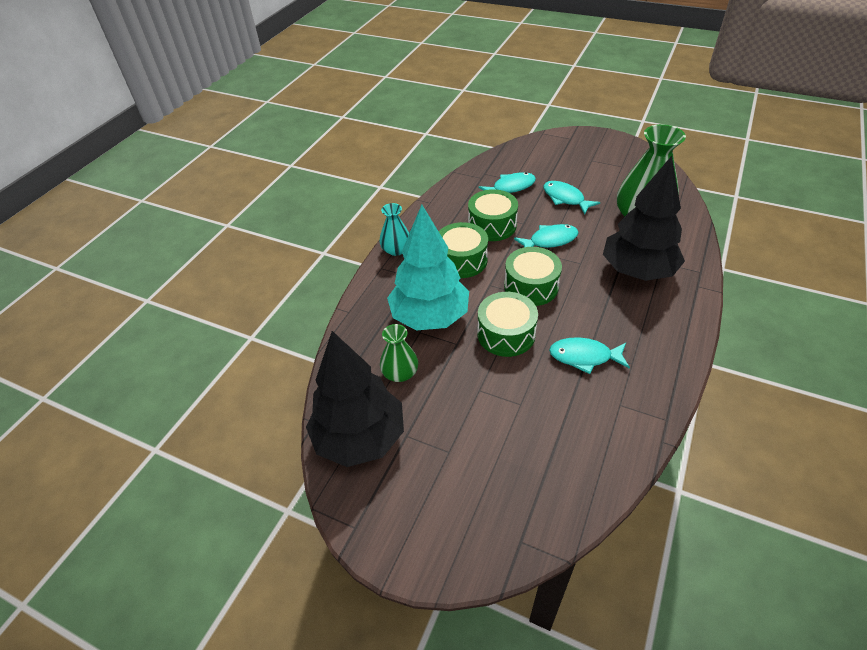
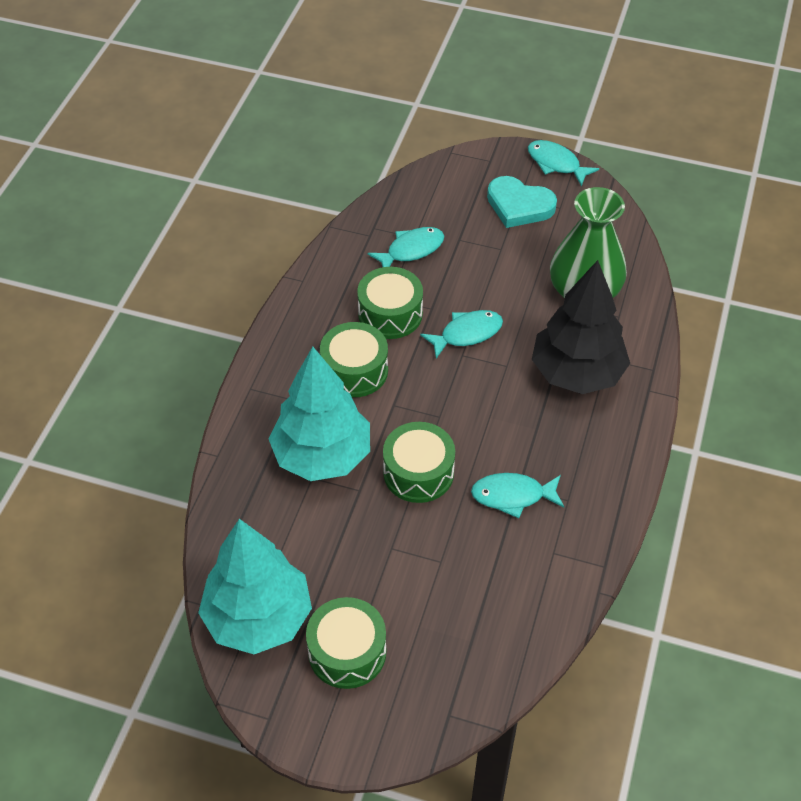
camera: 10 degrees left, 5 degrees up
black tree [306,331,404,467] -> turquoise tree [198,519,312,654]
turquoise vase [379,203,409,256] -> none
green vase [380,324,418,382] -> none
green drum [504,247,562,306] -> green drum moved to [306,597,386,689]
turquoise fish [543,181,600,214] -> turquoise fish moved to [528,140,599,186]
none -> turquoise heart [487,176,557,228]

